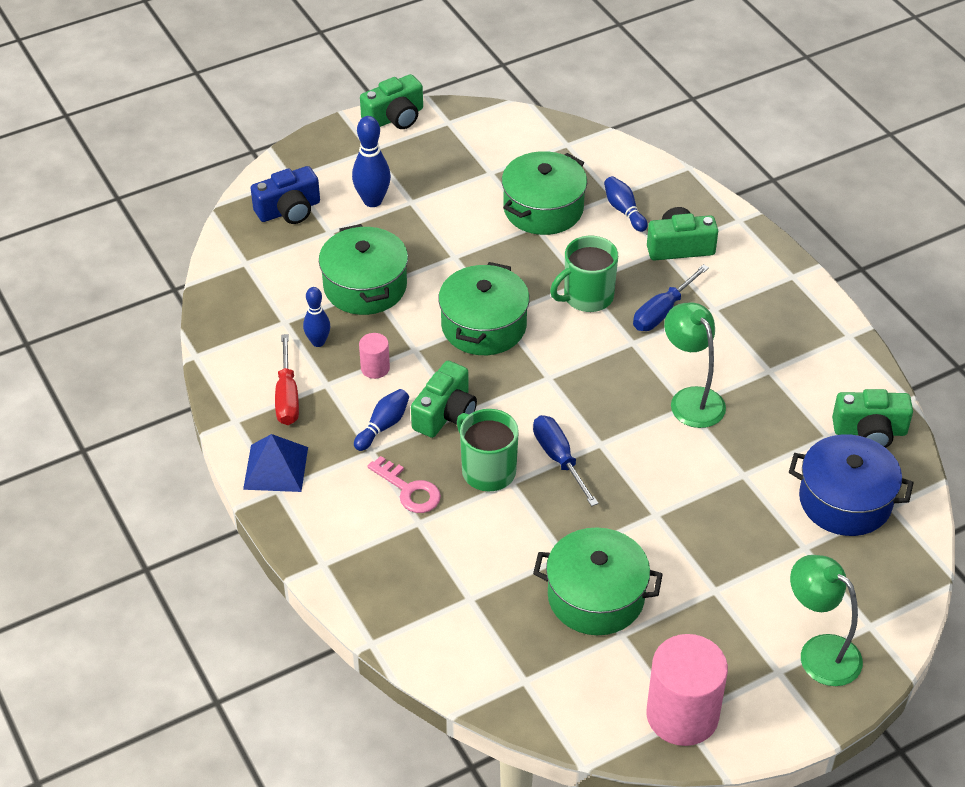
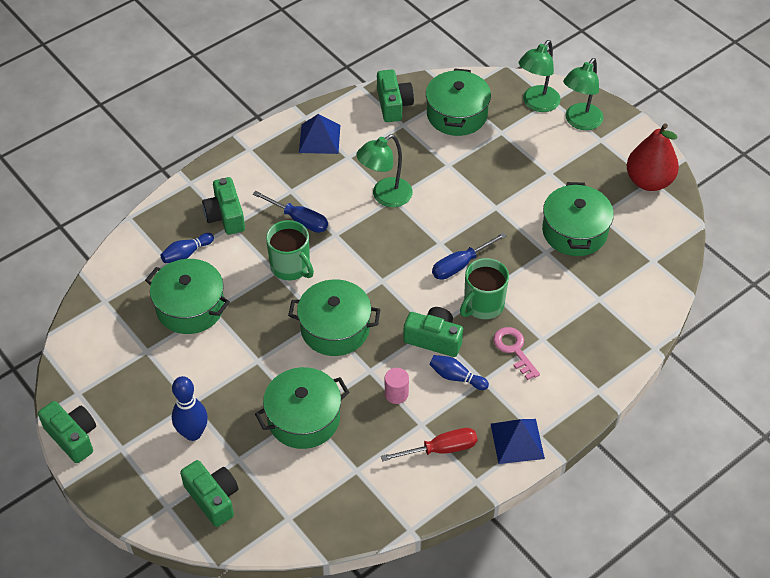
camera: 100 degrees left, 5 degrees up
blue camera [251,166,320,224] -> green camera [180,460,238,527]
blue bowling pin [303,287,330,347] -> none
pink key [367,456,441,513] -> pink key turned 60 degrees counterclockwise [493,327,540,380]
pink cylinder [646,634,728,746] -> red pear [627,123,679,191]
blue pot [789,434,914,536] -> green pot [426,68,491,136]
none -> blue pyramid [299,114,340,154]
none -> green lamp [519,40,561,112]

